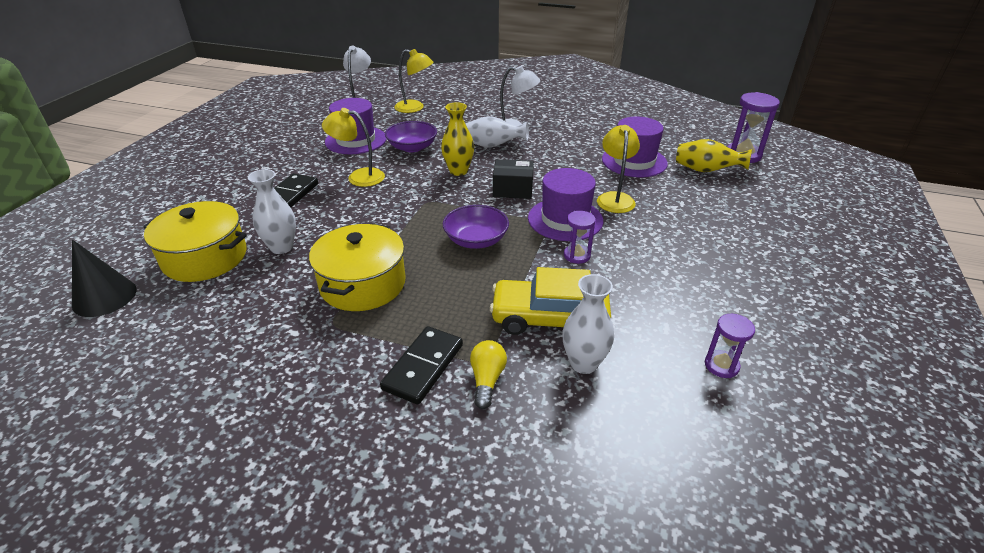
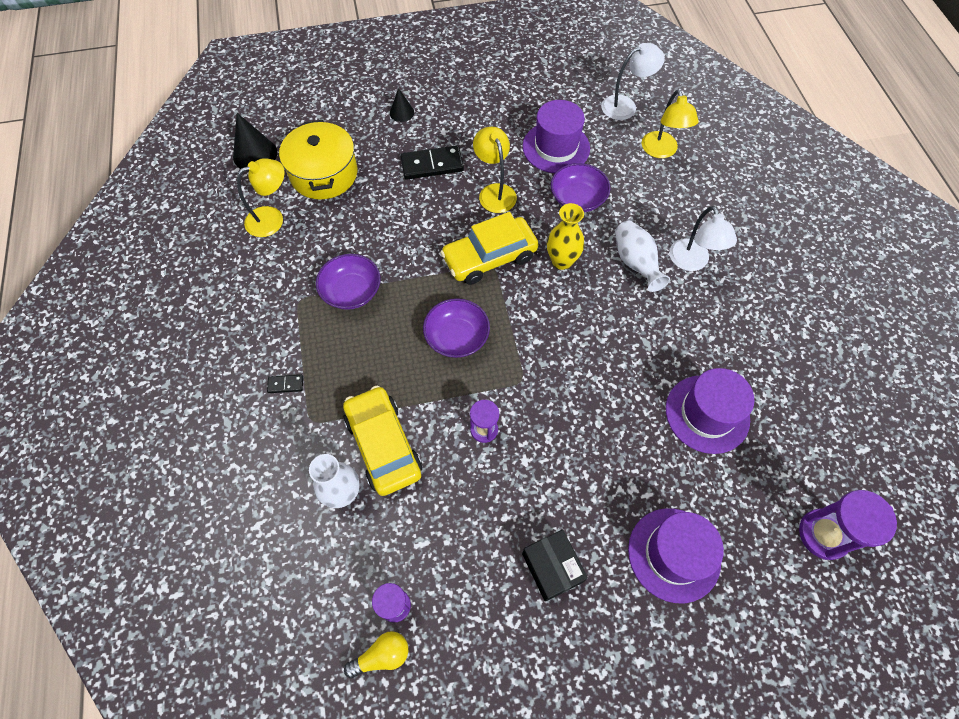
camera: 60 degrees right, 25 degrees up
white vase [248,169,296,254] -> none
yellow pot [309,223,406,311] -> purple bowl [316,254,380,310]
black domino [380,326,463,405] -> black domino [267,375,303,393], size x0.49
yellow light bulb [470,340,507,409] -> yellow light bulb moved to [344,631,408,678]
black box [493,159,534,199] -> black box moved to [522,530,588,602]
purple hat [528,168,603,241] -> purple hat moved to [628,508,724,603]
yellow lamp [597,125,640,213] -> yellow lamp moved to [237,158,285,237]
yellow vase [676,139,752,172] -> none
none -> black cone [390,88,414,122]
none -> yellow car [440,212,539,285]

